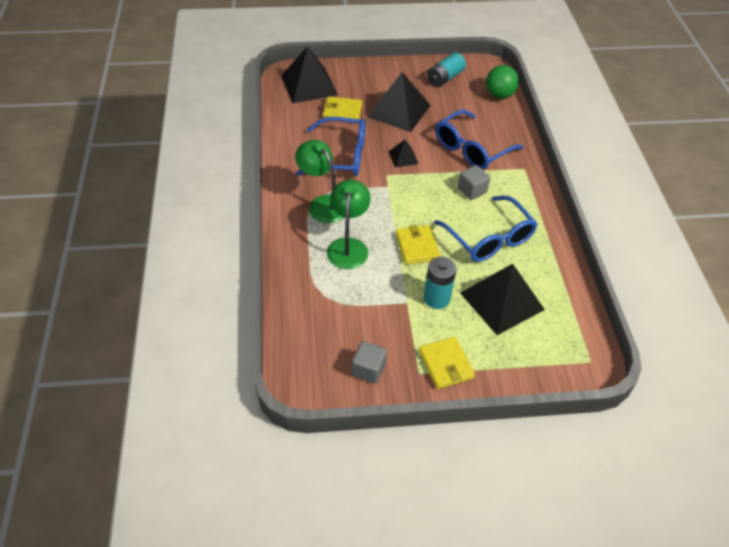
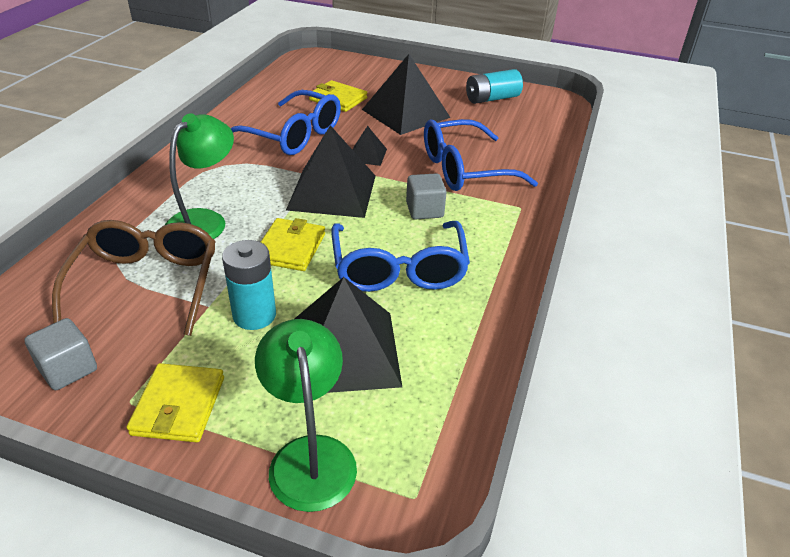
camera: 25 degrees right, 10 degrees down
black pyramid [281,46,338,103] -> black pyramid moved to [286,125,375,218]
green lamp [295,140,344,223] -> green lamp moved to [255,319,357,512]
green ball [486,65,519,99] -> none
none -> brown glasses [52,220,216,336]

